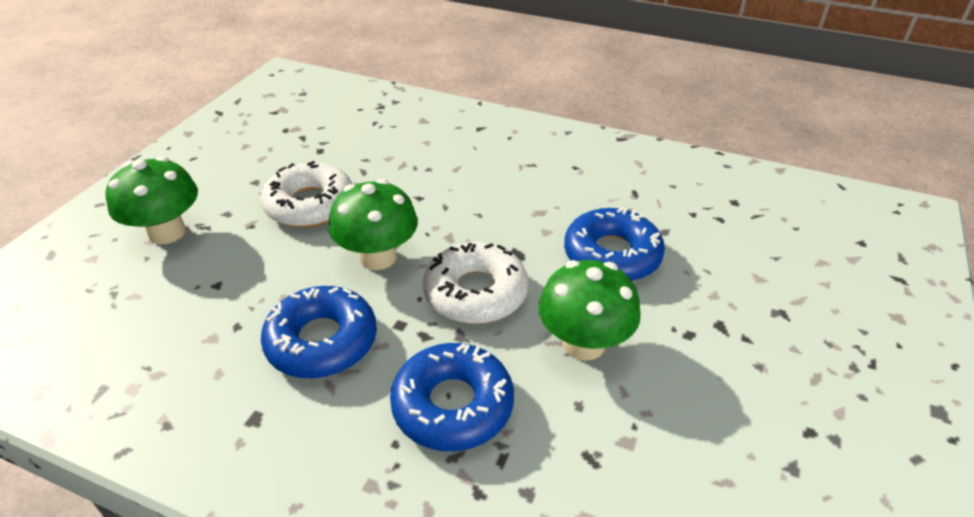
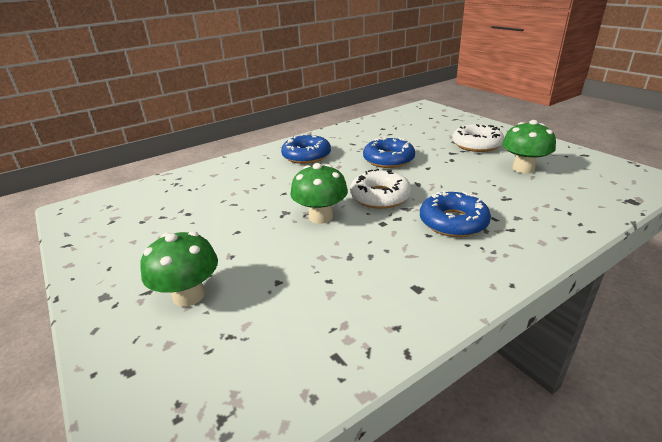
camera: 55 degrees left, 10 degrees down
white donut [261,161,352,227] -> white donut moved to [452,124,504,152]
blue donut [261,286,377,379] -> blue donut moved to [281,134,331,164]
green mushroom [538,260,640,360] -> green mushroom moved to [502,120,556,173]

